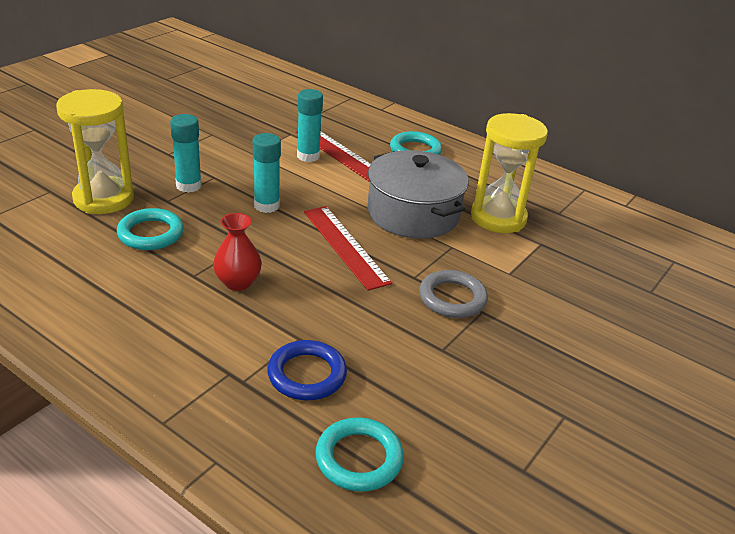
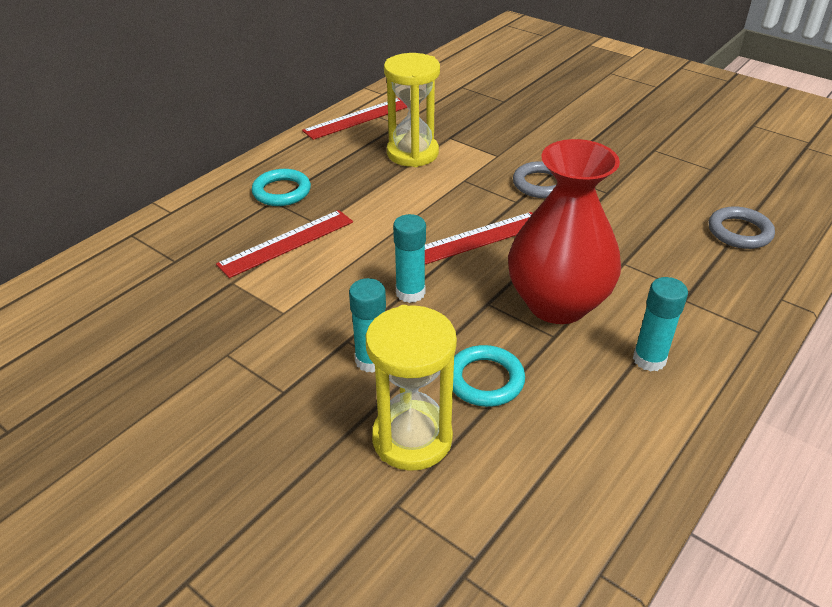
camera: 85 degrees left, 5 degrees up
red vase [213,213,262,291] -> red vase [508,139,621,324], size x2.23
blue ring [267,340,347,400] -> none
turquoise glue stick [297,89,323,162] -> turquoise glue stick moved to [633,277,688,371]
turquoise ring [315,417,404,492] -> grey ring [709,206,775,249]
grey pot [367,150,469,239] -> none
none -> red ruler [302,98,407,140]

